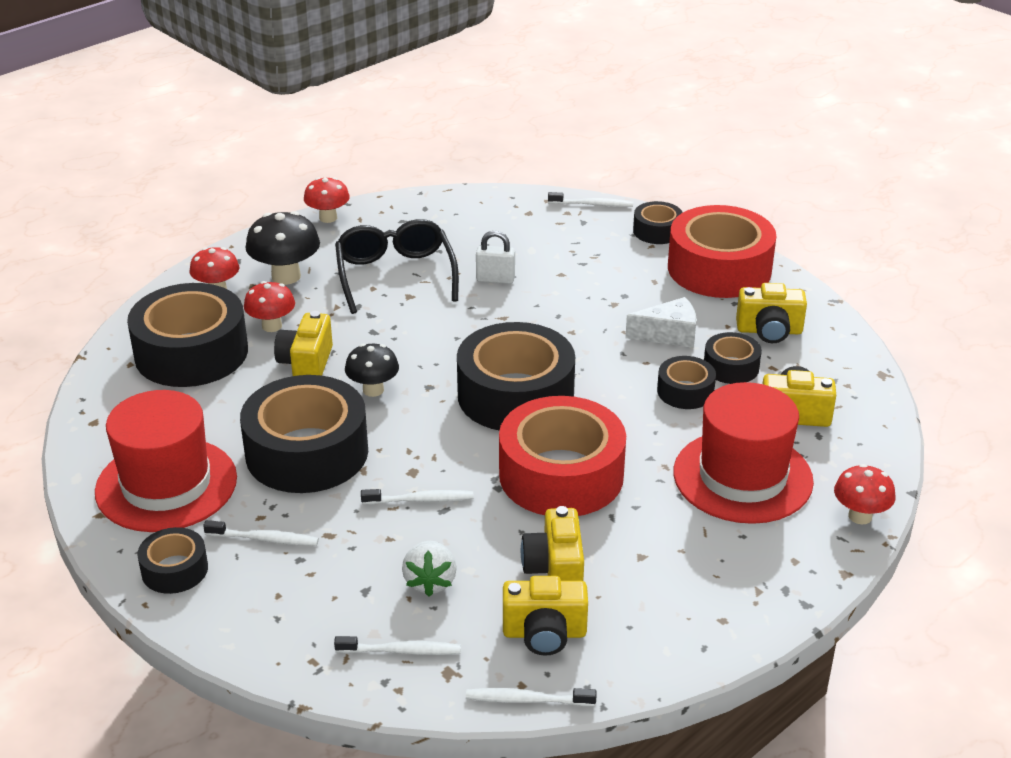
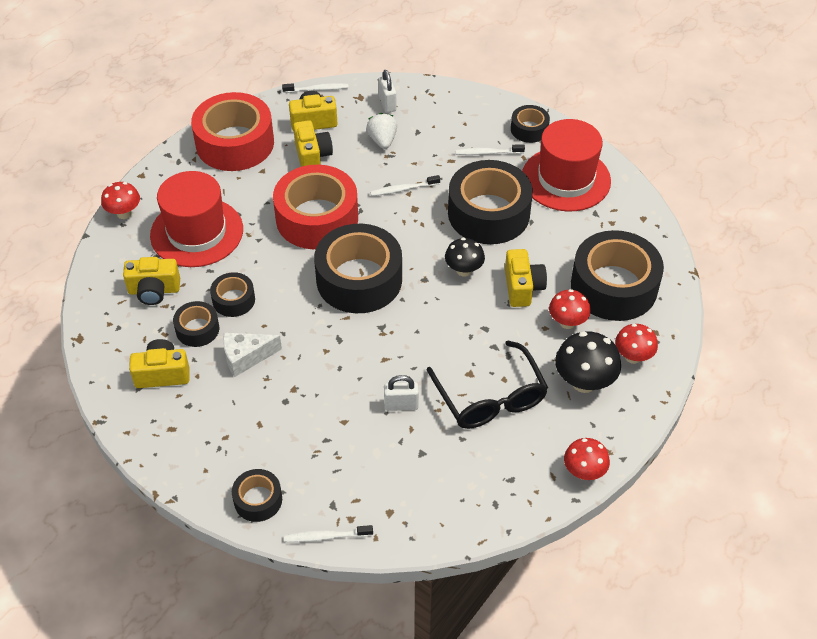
camera: 170 degrees right, 15 degrees up
white toothbrush [334,636,461,655] -> white padlock [378,70,396,113]
red tape [668,205,776,298] -> red tape moved to [191,92,274,171]

